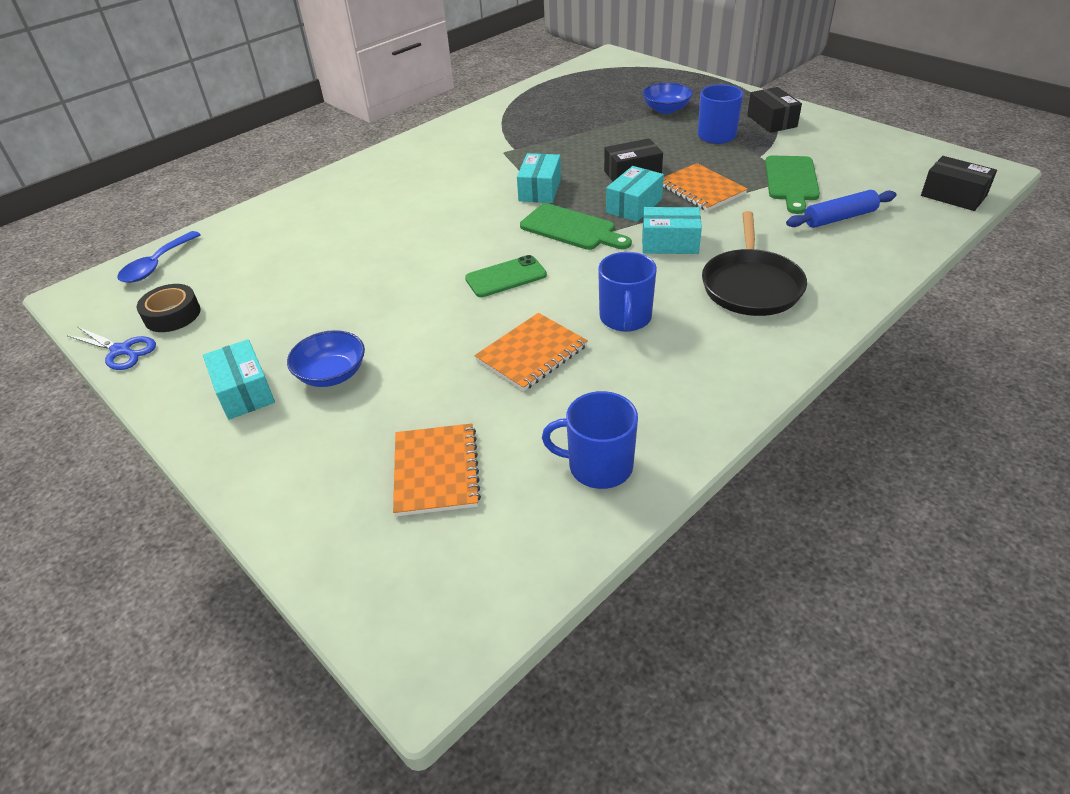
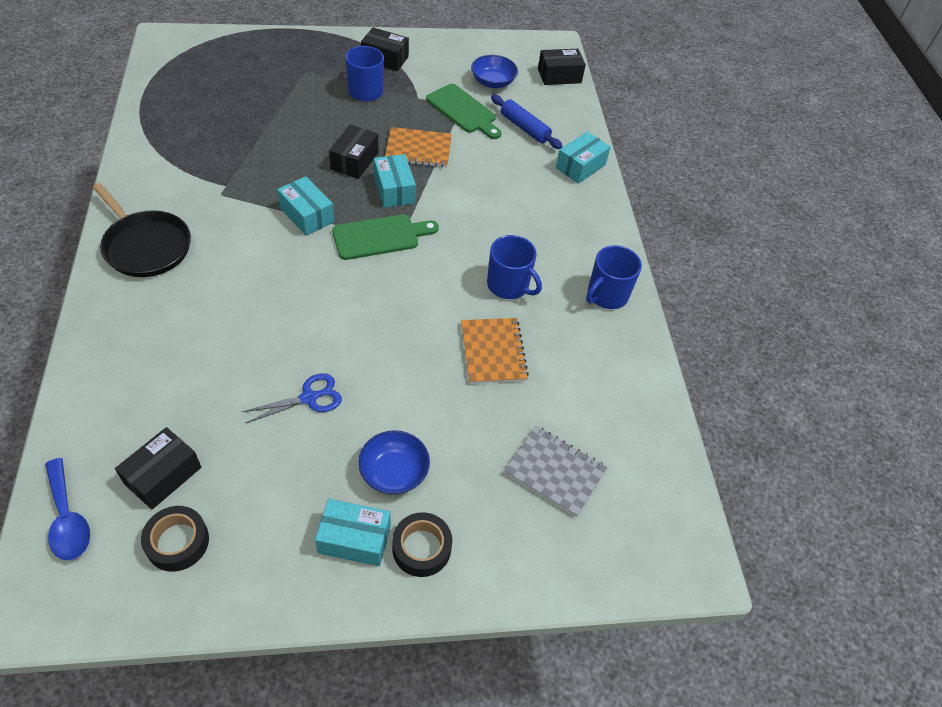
camera: 60 degrees left, 10 degrees up
blue scissors [67,327,156,370] -> blue scissors moved to [242,373,342,423]
orange notebook [393,423,481,516] -> grey notebook [505,426,607,517]
green phone [465,255,547,297] -> none
blue mug [542,391,638,489] -> blue mug moved to [586,245,642,309]
blue bowl [642,83,693,114] -> blue bowl moved to [471,55,518,88]
turquoise box [642,207,702,254] -> turquoise box moved to [556,131,611,184]
black pan [702,211,807,316] -> black pan moved to [92,183,191,277]
blue rolling pin [786,190,896,228] -> blue rolling pin turned 60 degrees counterclockwise [491,95,563,149]
none -> black box [115,427,201,509]
none -> black tape [392,512,452,577]

